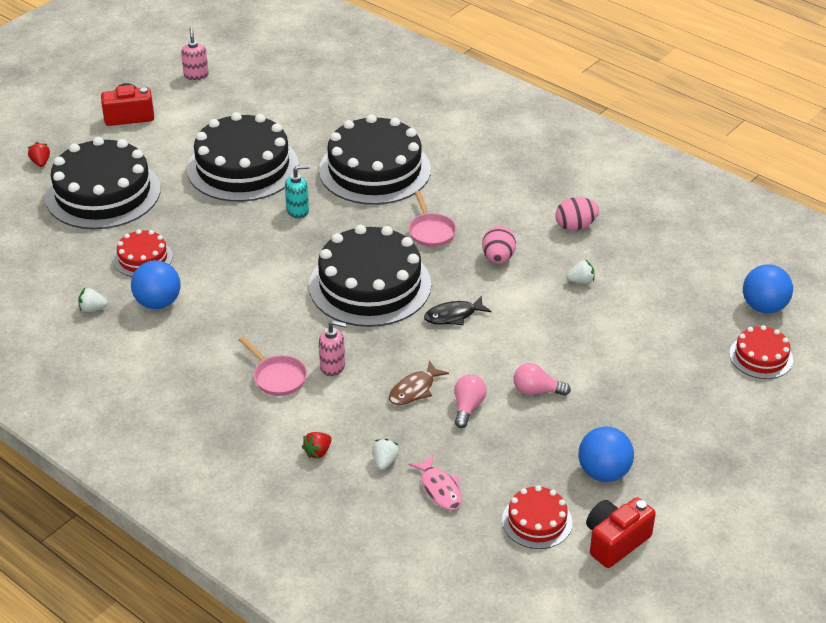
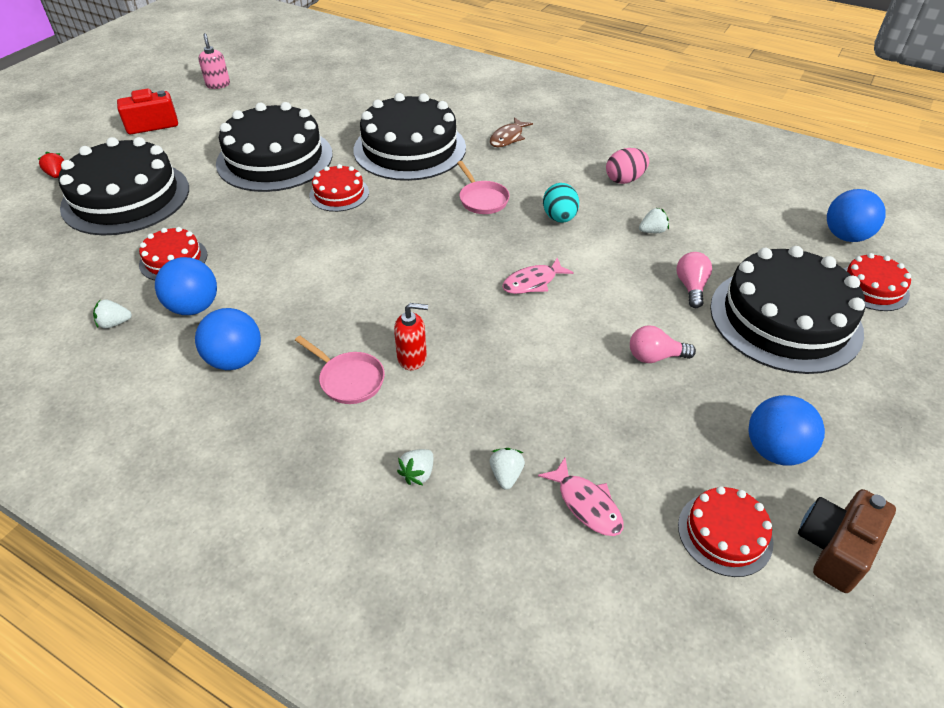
camera: 10 degrees left, 5 degrees up
turquoise soap dispenser [285,165,310,219] -> red cake [309,164,369,212]
red strawberry [302,432,332,459] -> white strawberry [397,449,433,485]
black cake [309,225,431,327] -> black cake moved to [710,246,865,374]
pink soap dispenser [319,320,347,376] -> red soap dispenser [394,303,428,370]
brown fish [389,361,449,405] -> brown fish moved to [490,117,533,147]
black fish [424,296,492,325] -> pink fish [502,258,574,294]
pink light bulb [454,374,487,428] -> pink light bulb moved to [677,252,712,308]
pink egg [482,226,516,264] -> turquoise egg [543,183,579,223]
red camera [586,497,656,568] -> brown camera [798,489,896,593]
none -> blue ball [195,308,261,370]

